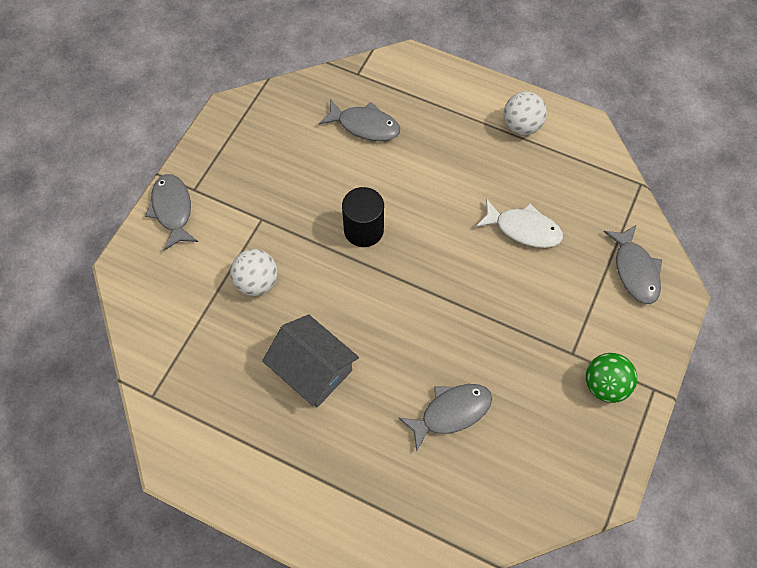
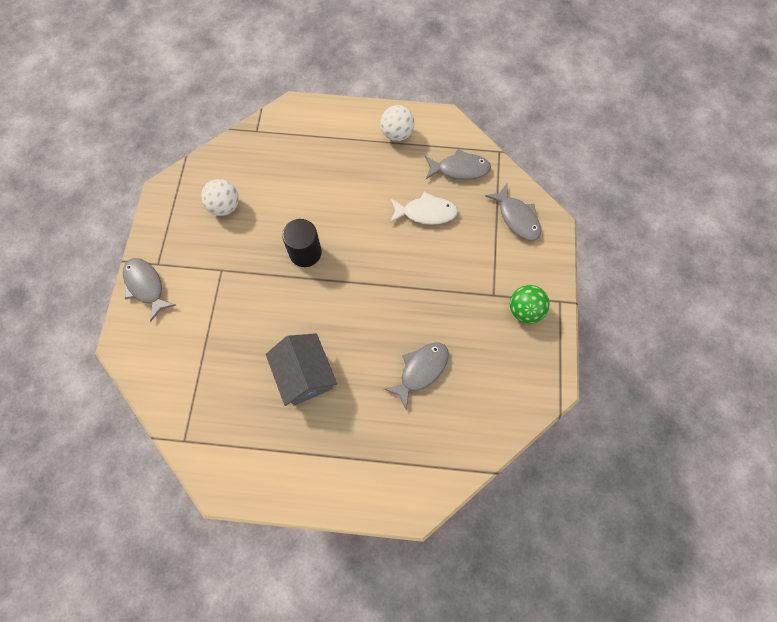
camera: 20 degrees left, 5 degrees up
white ball [230,249,278,296] -> white ball moved to [201,179,239,216]
grey house [262,314,359,407] -> grey house turned 45 degrees clockwise [266,333,337,406]
grey fish [319,99,400,141] -> grey fish moved to [425,149,491,180]

